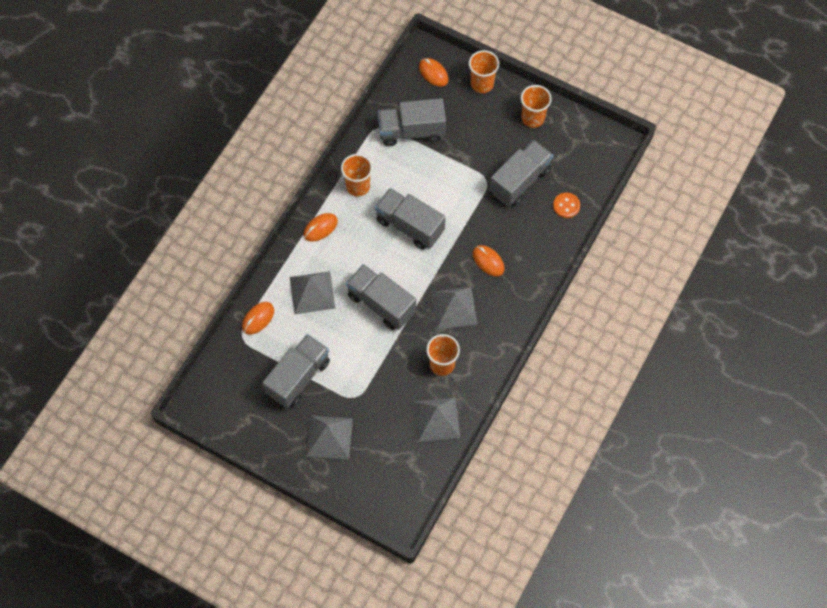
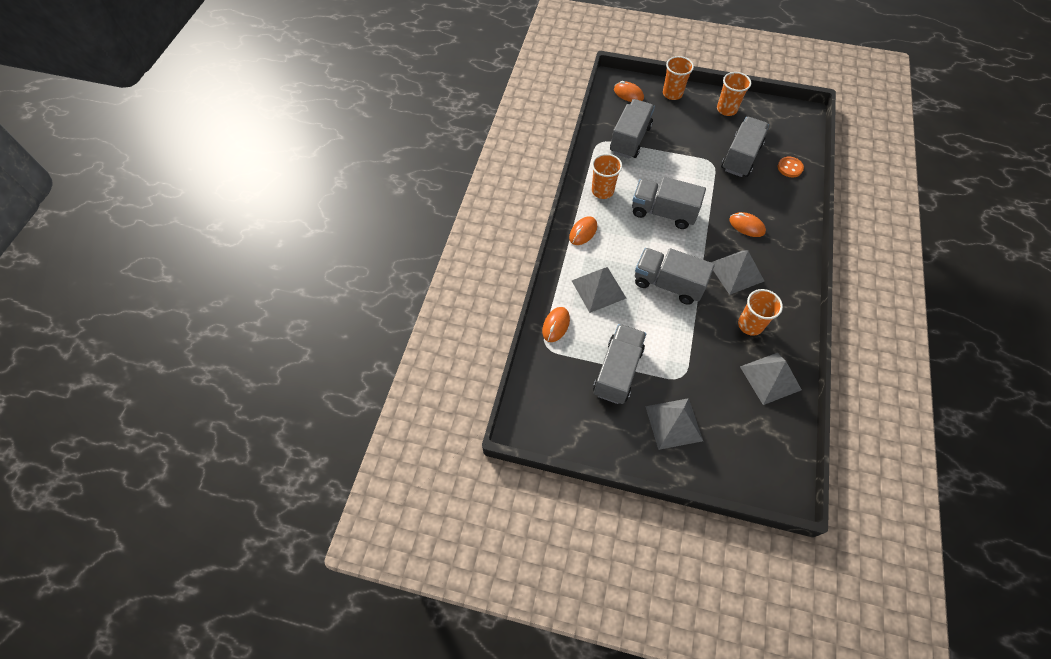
camera: 15 degrees left, 5 degrees down
grey truck [378,98,446,146] -> grey truck turned 135 degrees clockwise [610,99,655,158]

